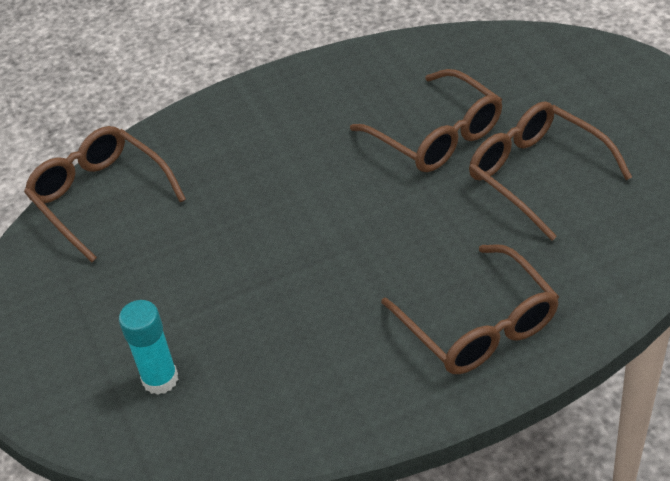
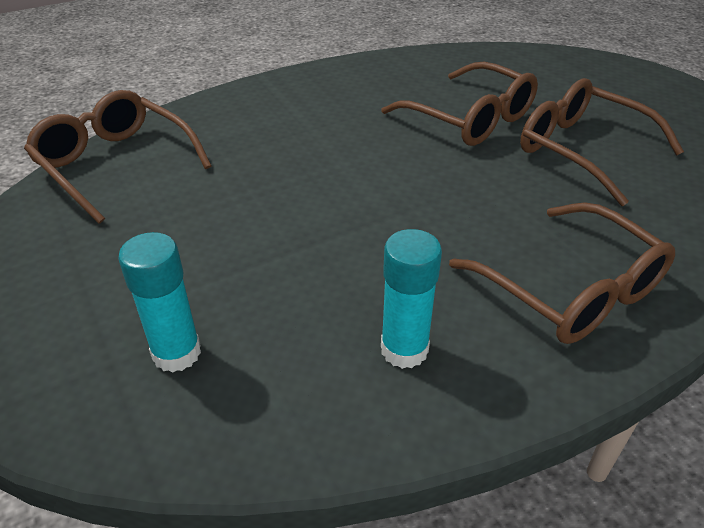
camera: 10 degrees left, 5 degrees down
none -> turquoise glue stick [381,229,442,369]

